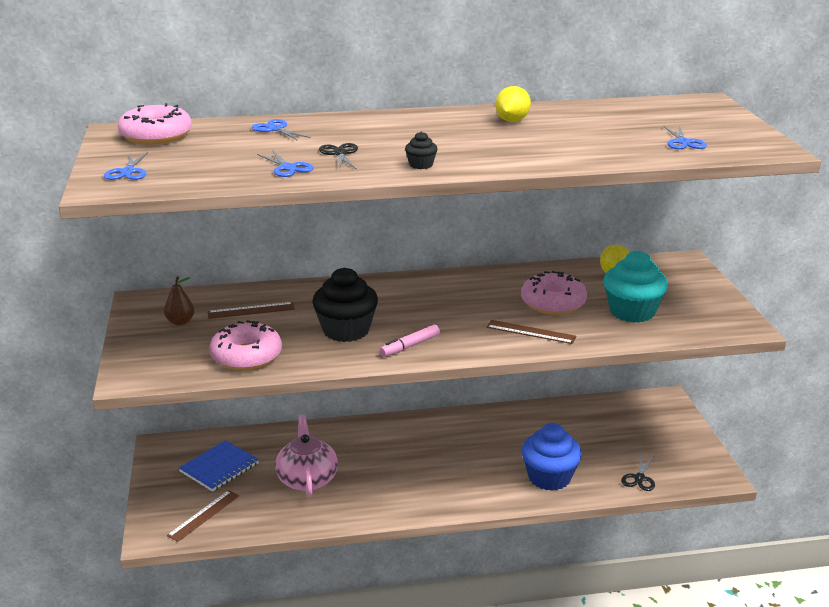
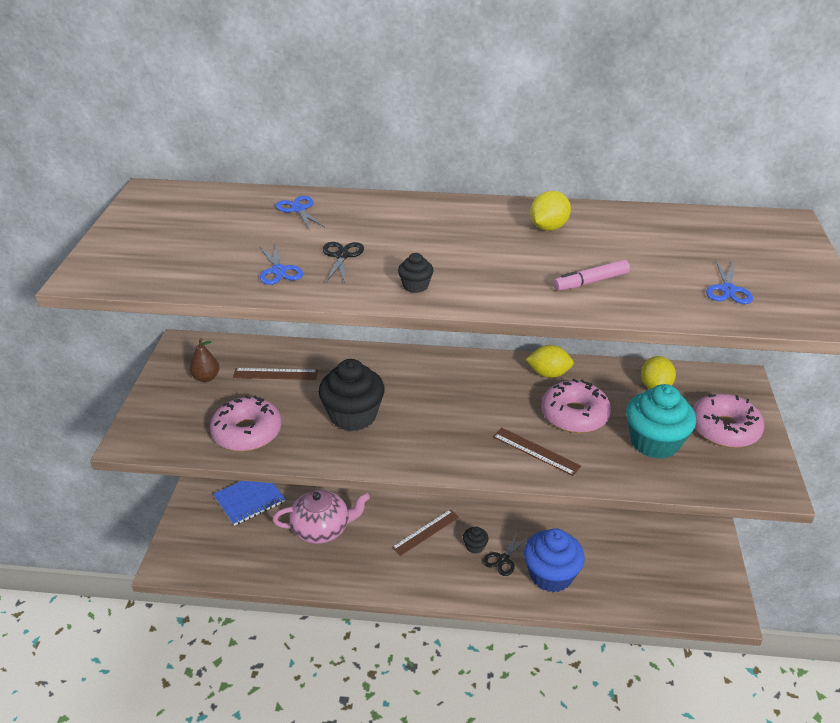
camera: 15 degrees right, 10 degrees up
blue scissors [104,152,148,180] -> none
pink donut [118,103,192,145] -> pink donut moved to [693,393,764,448]
brown ruler [167,490,239,542] -> brown ruler moved to [392,509,459,556]
pink teapot [275,414,338,497] -> pink teapot turned 75 degrees clockwise [272,490,370,544]
pink marker [380,325,440,357] -> pink marker moved to [553,260,630,291]
black scissors [621,454,655,491] -> black scissors moved to [483,530,529,576]
none -> black cupcake [463,526,489,554]
none -> yellow lemon [526,345,574,378]

